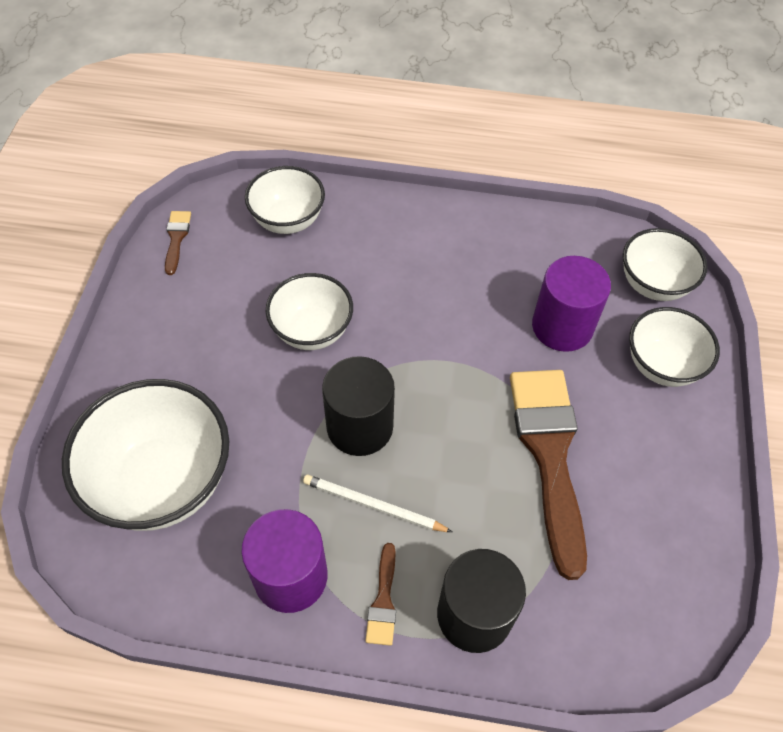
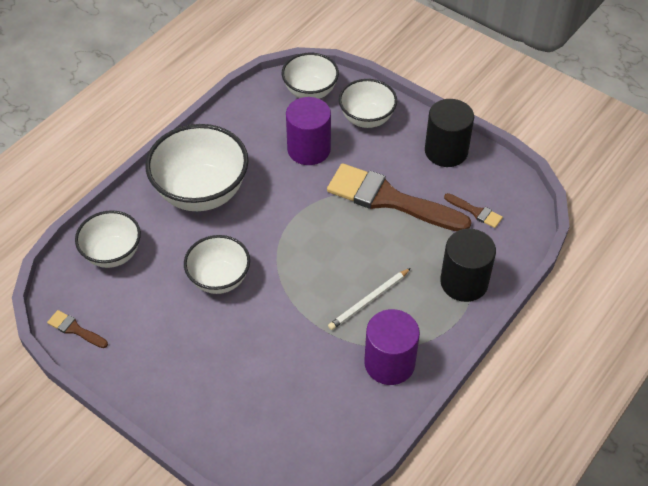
camera: 60 degrees left, 5 degrees down
white bowl [62,379,229,531] -> white bowl moved to [145,124,249,211]
black cylinder [322,356,395,456] -> black cylinder moved to [425,99,474,167]
brown brush [365,543,396,646] -> brown brush moved to [444,193,503,228]

